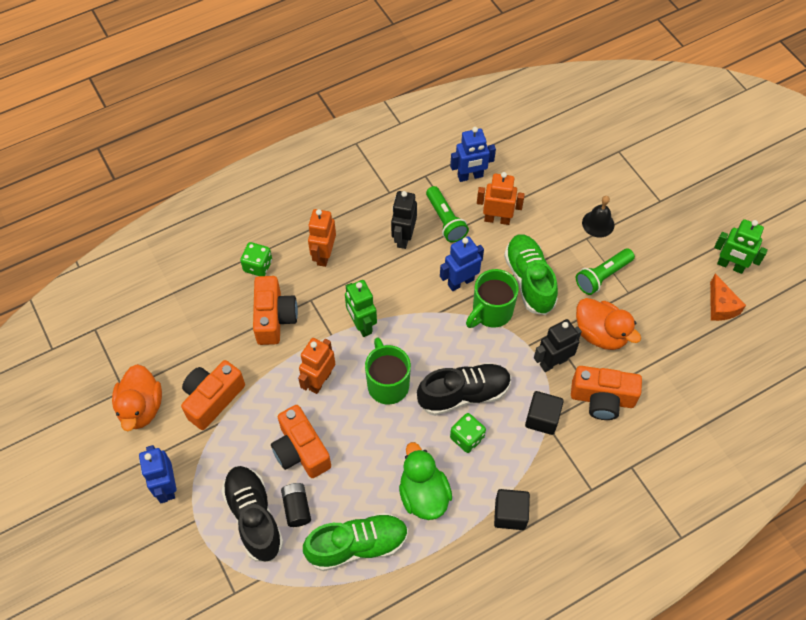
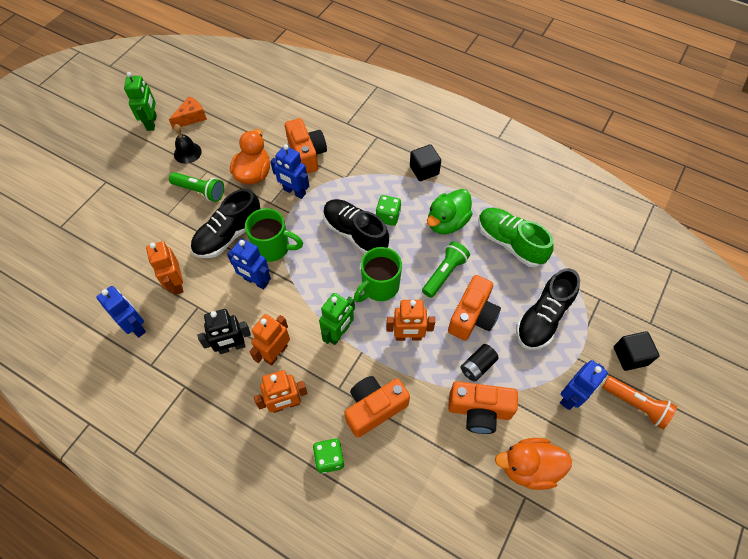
camera: 120 degrees left, 0 degrees up
orange duck [112,364,162,431] -> orange duck turned 150 degrees counterclockwise [495,438,572,490]
black battery [281,483,311,527] -> black battery moved to [461,344,499,382]
green flashlight [426,186,469,243] -> green flashlight moved to [422,241,470,298]
green shoe [504,234,558,315] -> black shoe [191,189,261,258]
black cube [525,391,564,435] -> black cube moved to [614,331,660,371]
black robot [534,319,582,372] -> blue robot [270,144,309,199]
black bell [582,196,615,238] -> black bell moved to [174,124,202,164]
none -> orange robot [250,314,290,366]
none -> orange flashlight [603,376,677,429]

